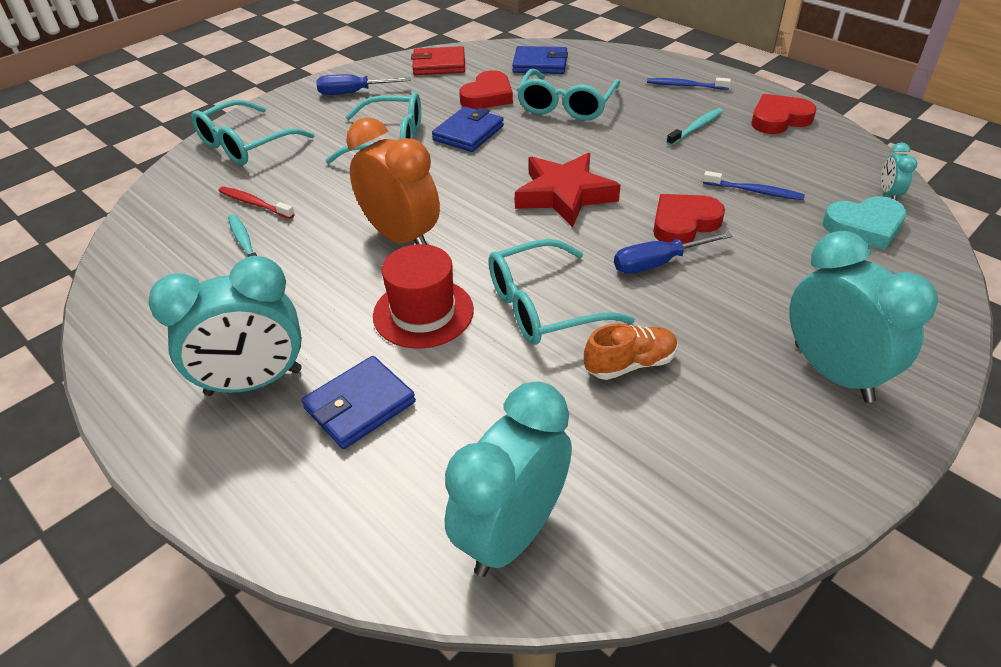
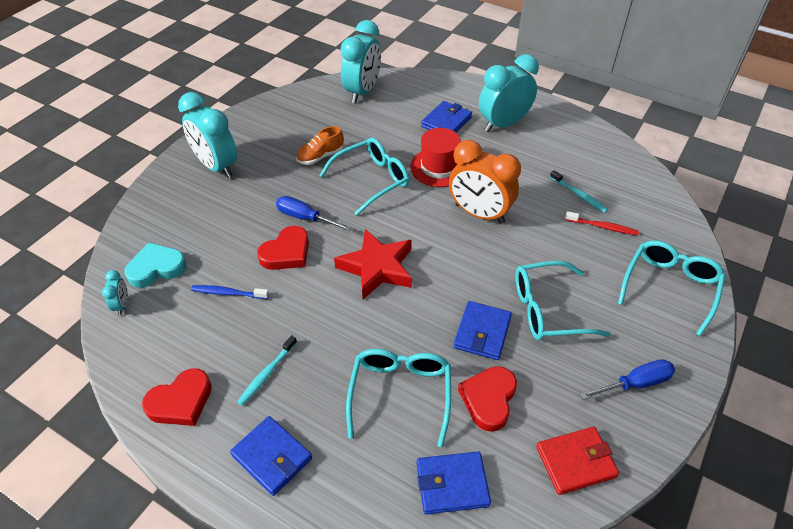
camera: 165 degrees right, 5 degrees up
blue screwdriver [614,232,733,274] -> blue screwdriver turned 120 degrees counterclockwise [276,196,351,231]
blue toothbrush [647,78,731,90] -> blue wallet [230,416,312,496]

